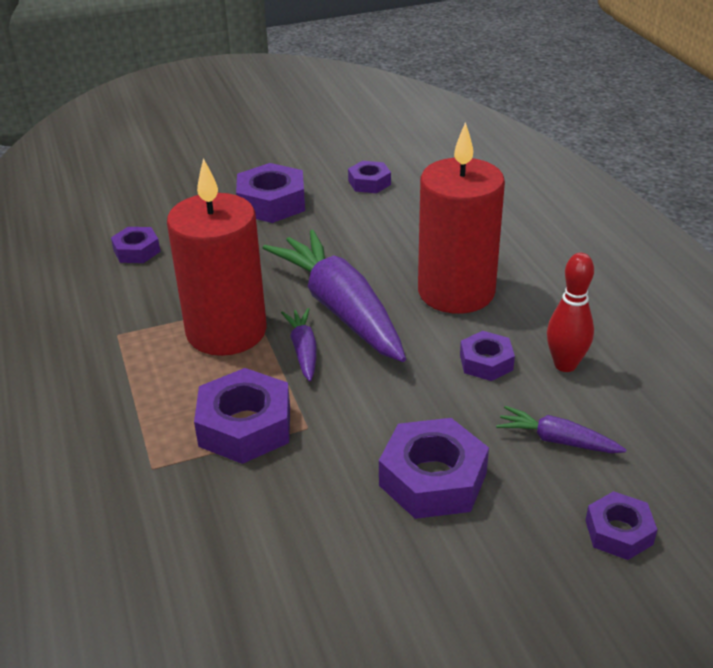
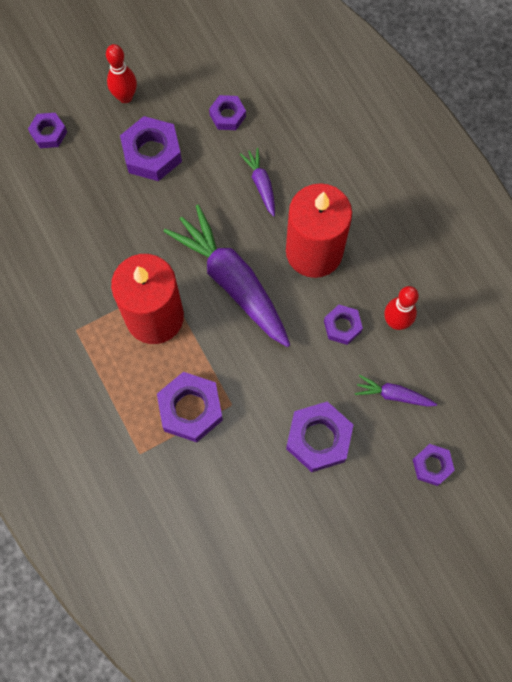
camera: 10 degrees left, 35 degrees up
purple nut [111,227,160,263] -> purple nut moved to [28,113,67,148]
purple carrot [281,308,317,382] -> purple carrot moved to [240,148,275,217]
none -> red bowling pin [106,44,137,103]

